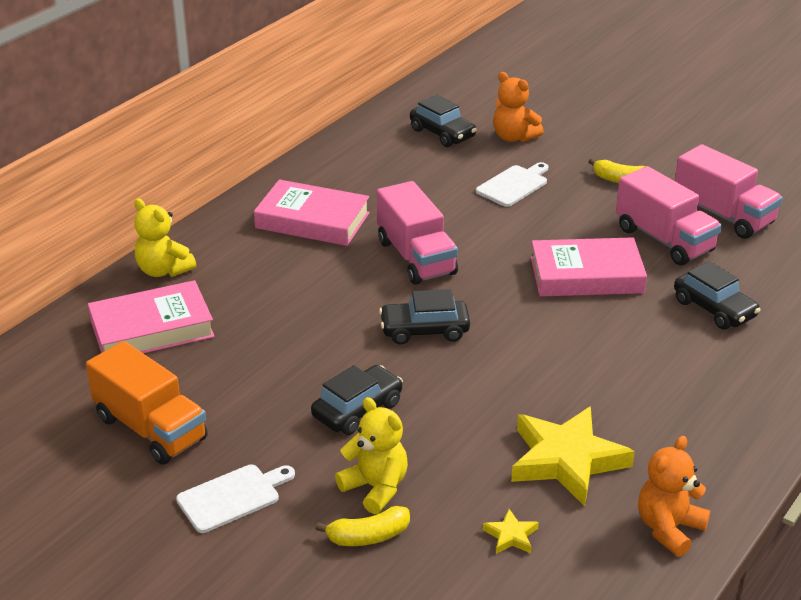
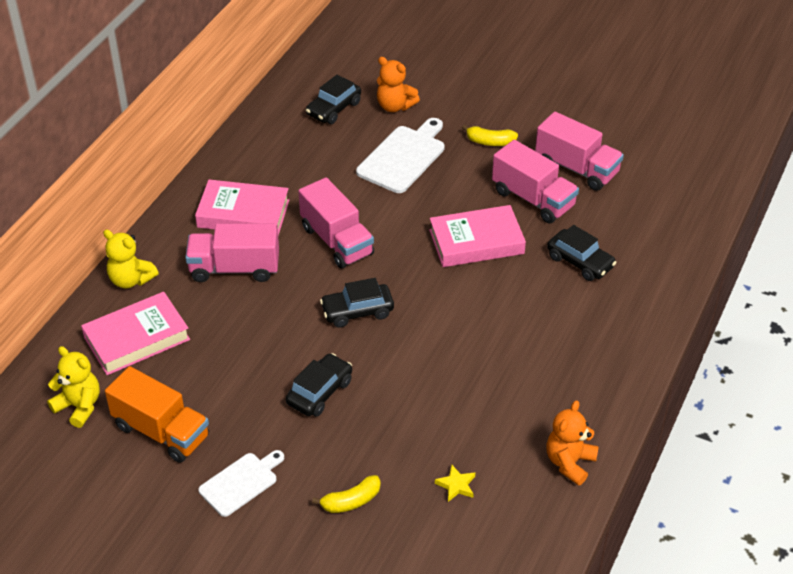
camera: 10 degrees left, 10 degrees up
yellow teddy bear [335,397,408,514] -> yellow teddy bear moved to [47,346,100,428]
black car [410,95,477,147] -> black car turned 90 degrees clockwise [306,75,361,124]
white cutting board [476,162,548,207] -> white cutting board [356,118,445,193], size x1.55
yellow star [511,406,635,506] -> none
none -> pink truck [185,223,279,282]

